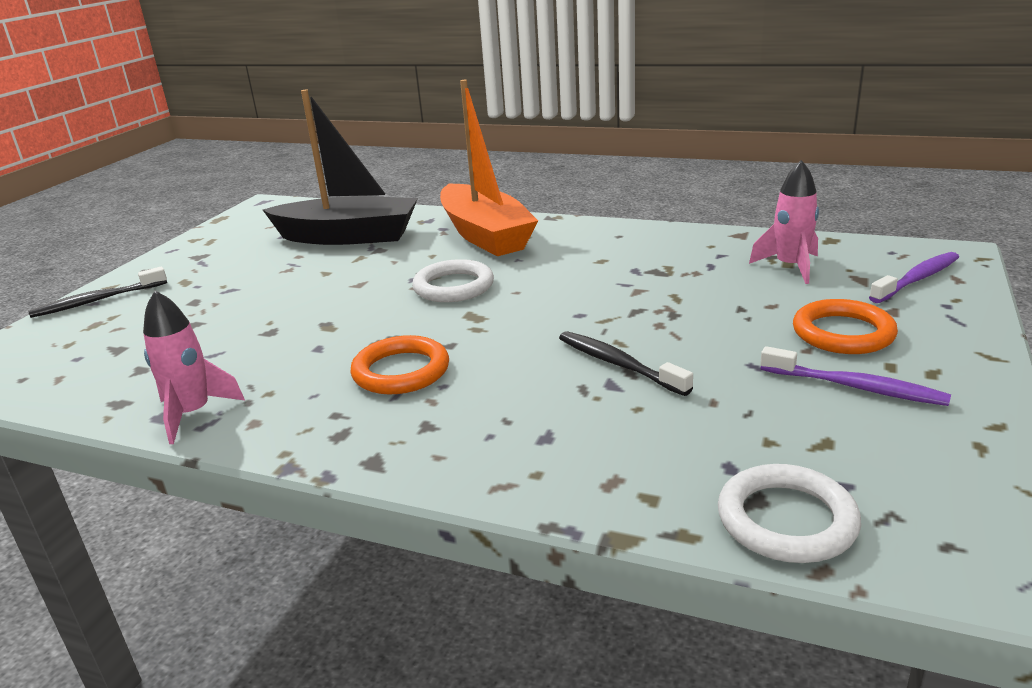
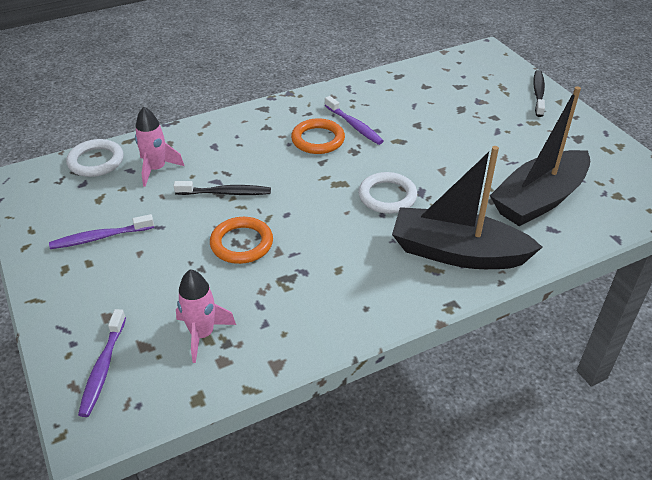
camera: 130 degrees right, 15 degrees up
pink rocket [143,290,245,444] -> pink rocket moved to [135,107,184,187]
orange boat [440,80,538,256] -> black boat [392,146,542,269]
orange ring [793,299,898,354] -> orange ring moved to [210,217,273,264]
none -> purple toothbrush [325,96,383,145]

